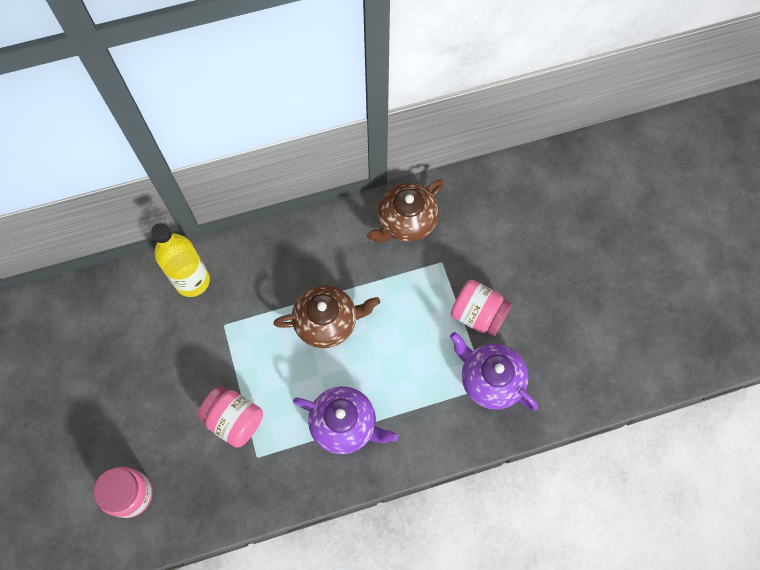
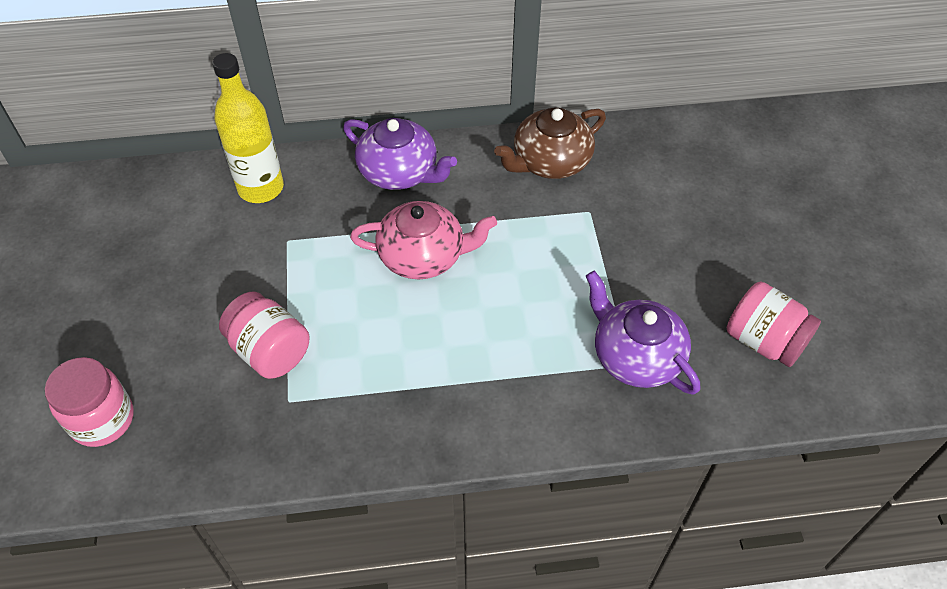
camera: 10 degrees right, 15 degrees down
brown teapot [273,285,380,348] -> pink teapot [350,201,497,279]
purple teapot [293,386,398,454] -> purple teapot moved to [343,118,457,190]
pink jar [451,280,512,337] -> pink jar moved to [727,282,821,367]

